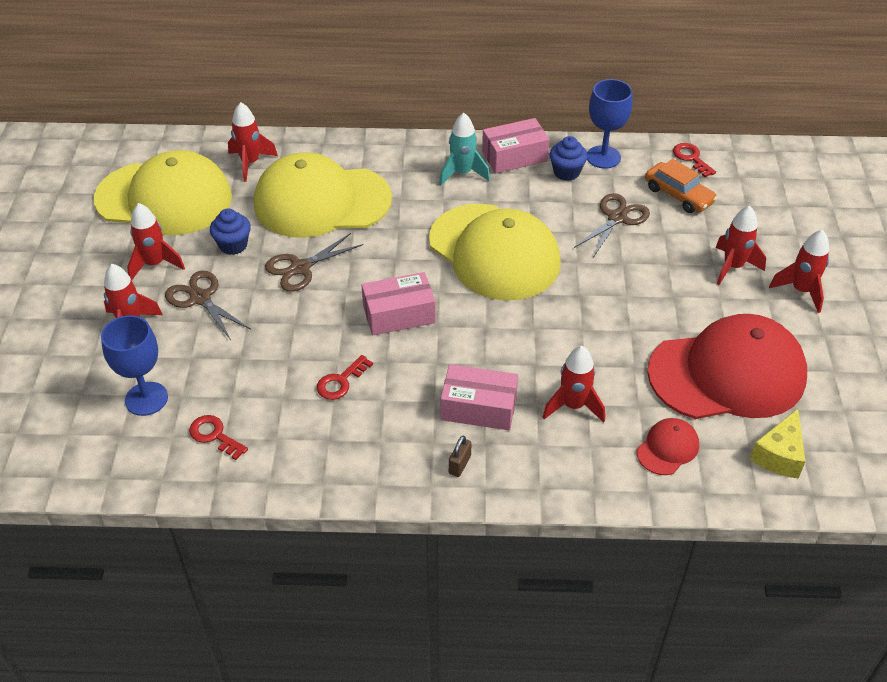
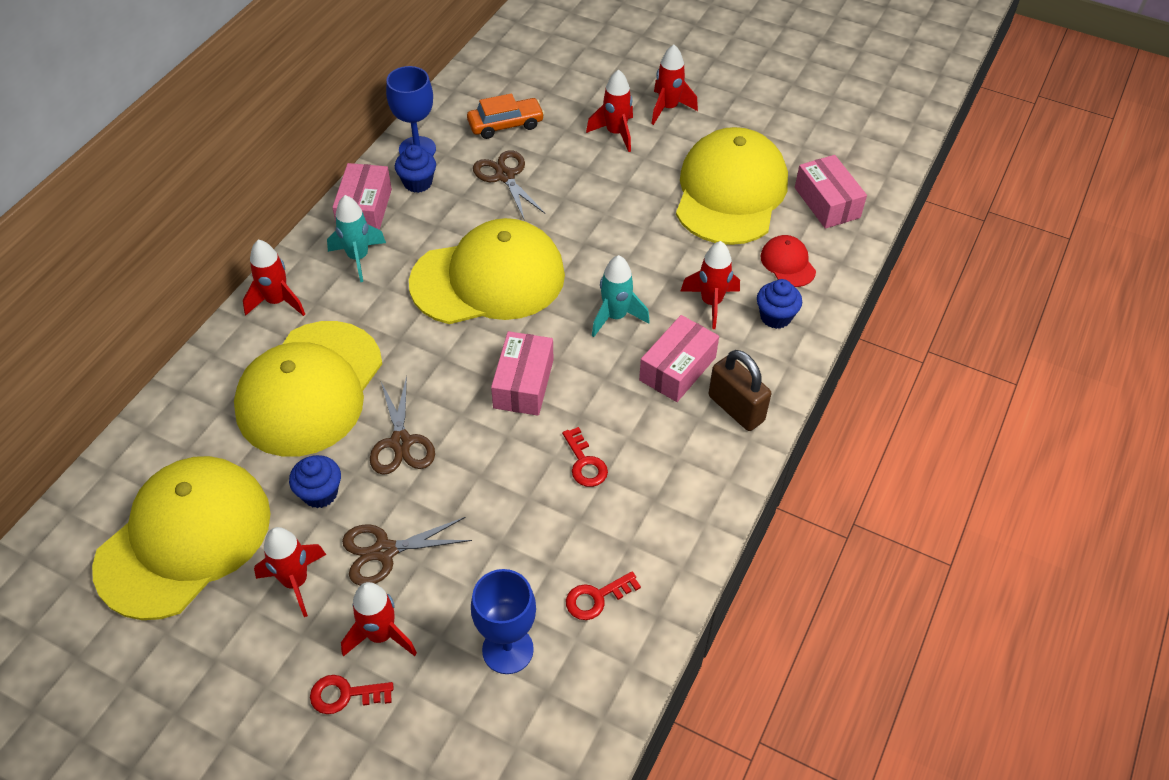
camera: 65 degrees left, 5 degrees up
red rocket [228,102,278,182] -> red rocket moved to [243,240,305,316]
brown padlock [449,436,472,477] -> brown padlock [708,350,771,431], size x2.00
red cap [647,314,807,419] -> yellow cap [676,127,788,245]
red key [673,143,716,177] -> red key moved to [310,675,393,714]
yellow cheese [750,409,805,479] -> pink box [795,155,867,229]
none -> turquoise rocket [592,255,650,337]
none -> blue cupcake [757,279,802,329]

